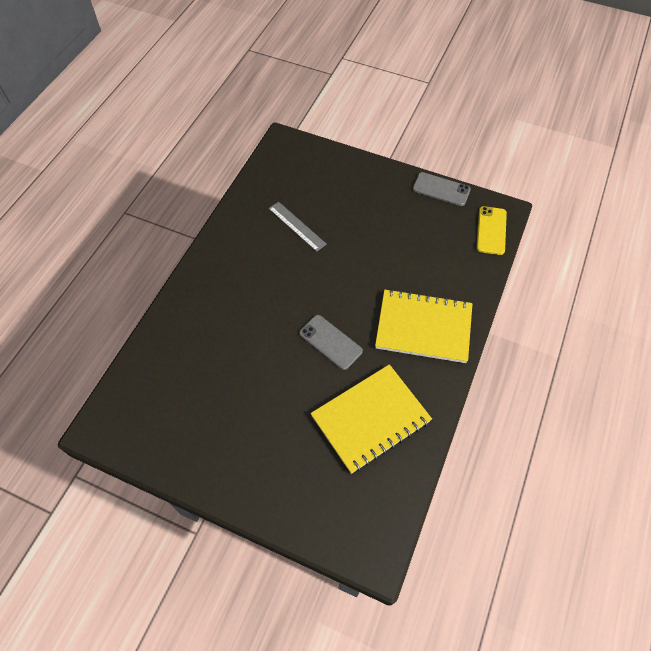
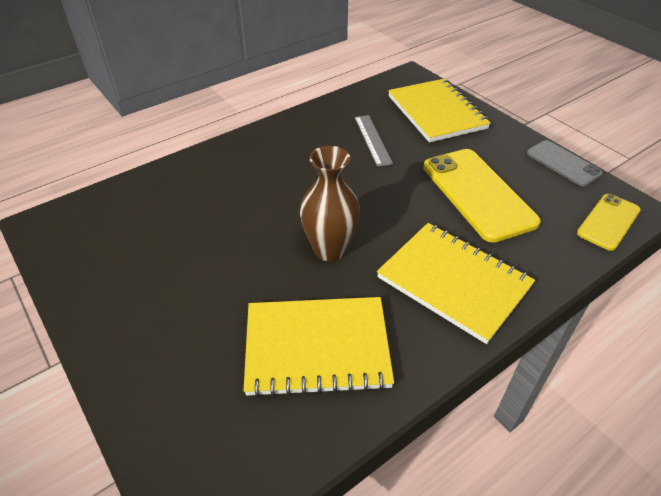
camera: 30 degrees right, 15 degrees down
grey phone [299,315,363,370] -> brown vase [300,146,360,261]
none -> yellow notebook [388,79,491,142]
none -> yellow phone [423,149,541,243]

